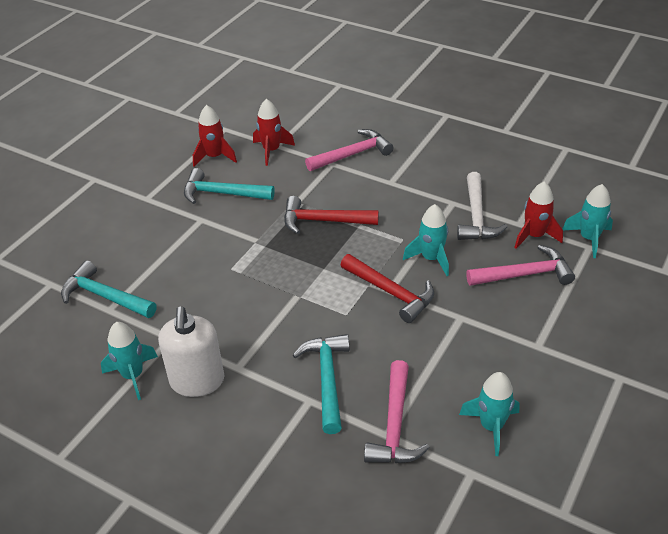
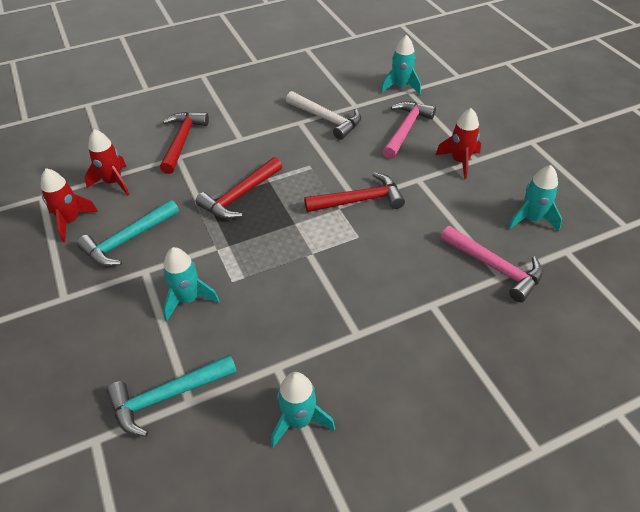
camera: 55 degrees left, 5 degrees up
white soap dispenser [158,307,224,397] -> none
turquoise hammer [293,334,350,434] -> none
pink hammer [305,129,394,171] -> red hammer [160,112,209,174]
turquoise rocket [403,204,449,276] -> turquoise rocket moved to [163,247,219,321]
red rocket [514,182,563,249] -> red rocket moved to [436,108,481,179]

